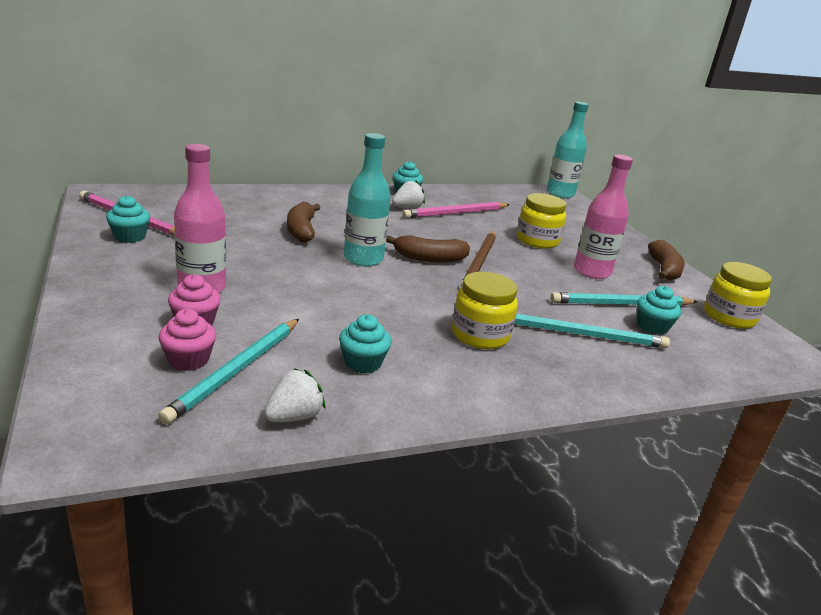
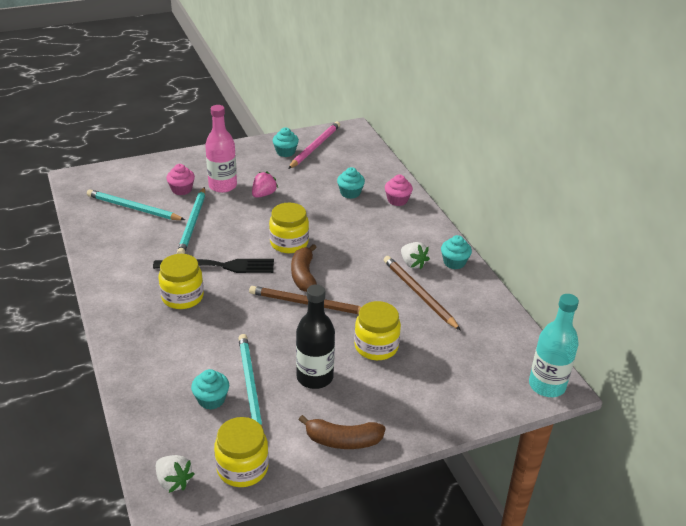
camera: 90 degrees right, 10 degrees up
pink cupcake [158,309,216,371] -> pink cupcake moved to [385,175,413,206]
white strawberry [264,368,325,422] -> white strawberry moved to [156,455,194,493]
brown banana [287,202,320,242] -> none
turquoise cupcake [339,314,392,374] -> turquoise cupcake moved to [337,167,365,199]
turquoise bottle [344,133,391,266] -> yellow jar [269,203,309,253]
pink pencil [402,202,510,218] -> brown pencil [384,256,461,331]
turquoise pencil [514,314,670,348] -> turquoise pencil moved to [177,187,205,254]
pink bottle [574,154,633,279] -> black bottle [296,284,335,389]
none -> black fork [153,259,274,273]
none -> pink strawberry [252,171,278,198]

